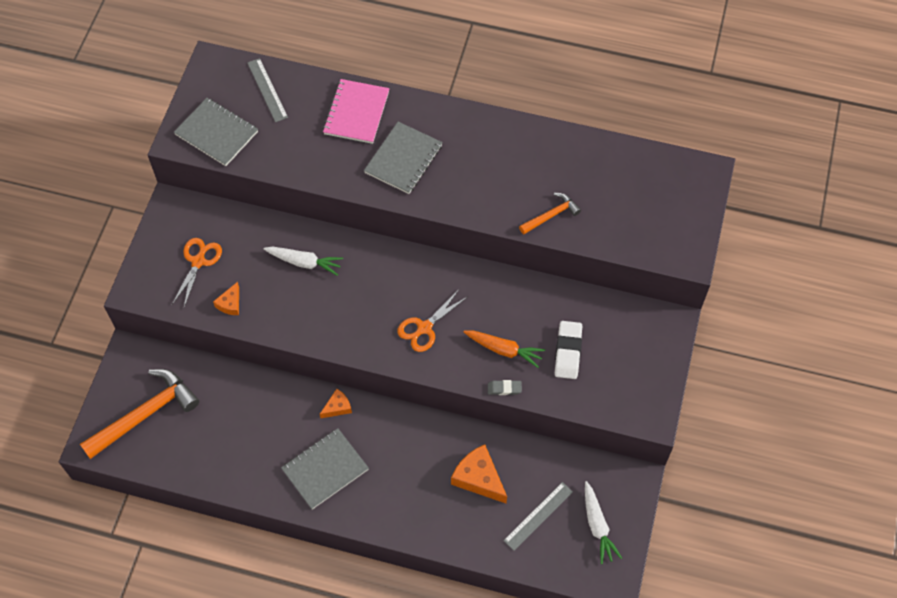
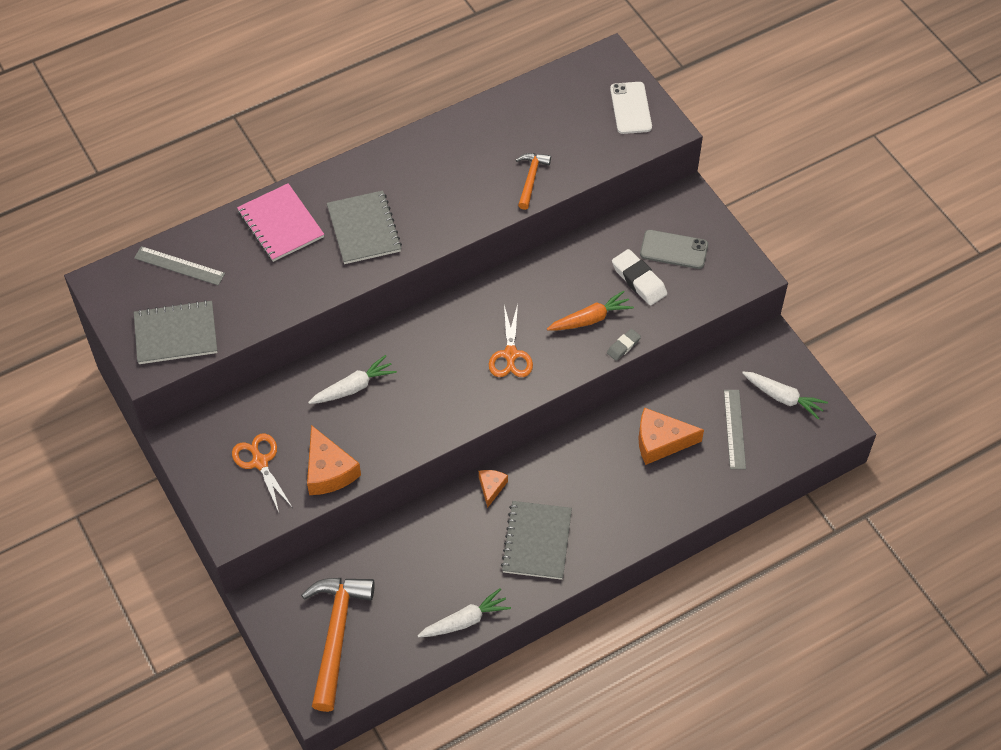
camera: 45 degrees left, 5 degrees down
orange cheese [213,282,239,315] -> orange cheese [307,425,361,495], size x1.79
none -> white carrot [417,588,511,637]
none -> white phone [610,82,652,134]
none -> grey phone [640,230,708,269]

